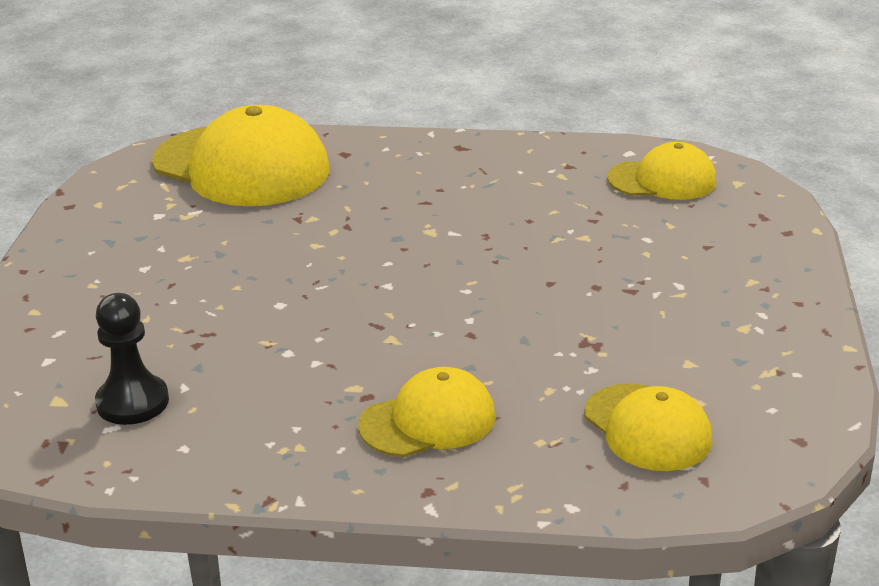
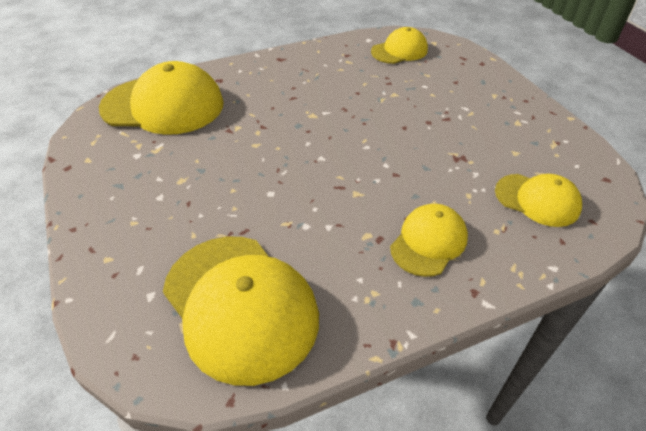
camera: 30 degrees left, 15 degrees up
black pawn [95,293,169,425] -> yellow cap [163,237,319,386]

